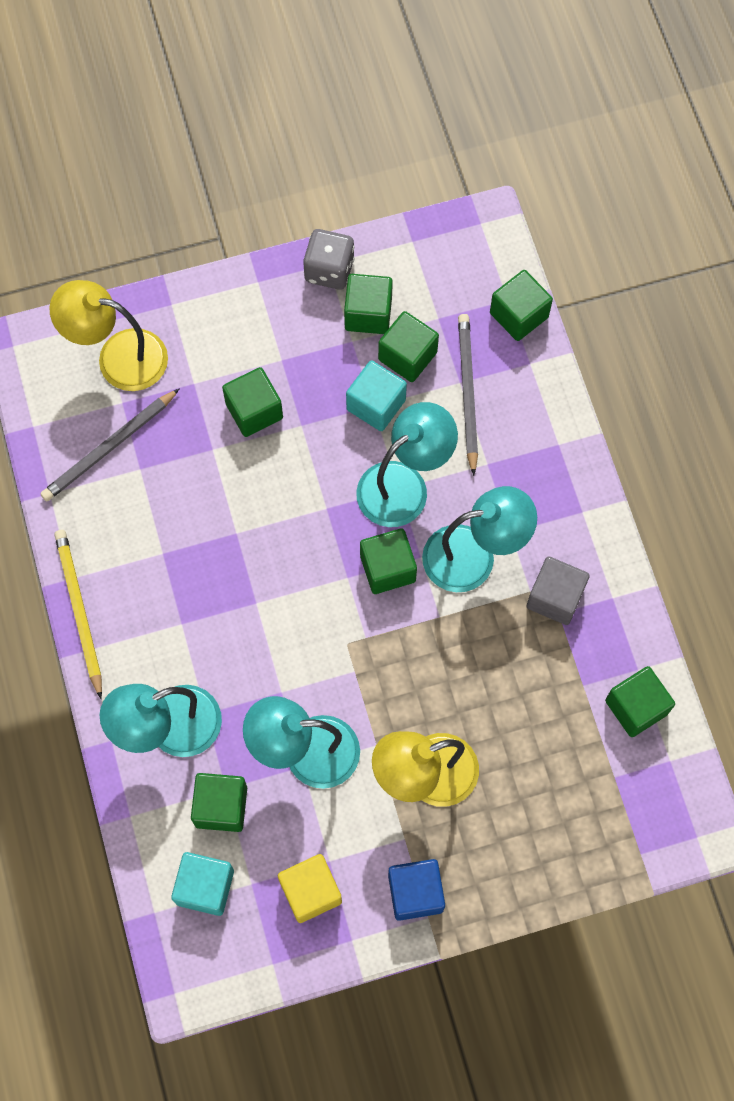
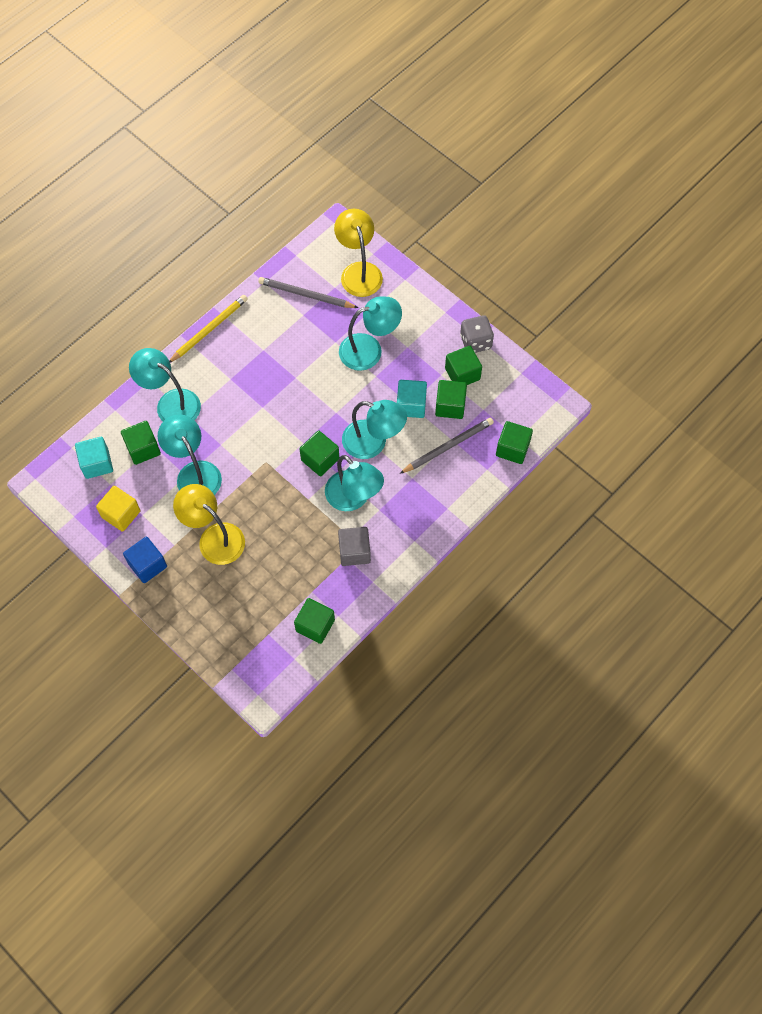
camera: 60 degrees right, 5 degrees down
green cube [222,367,283,437] -> turquoise lamp [339,296,402,371]

